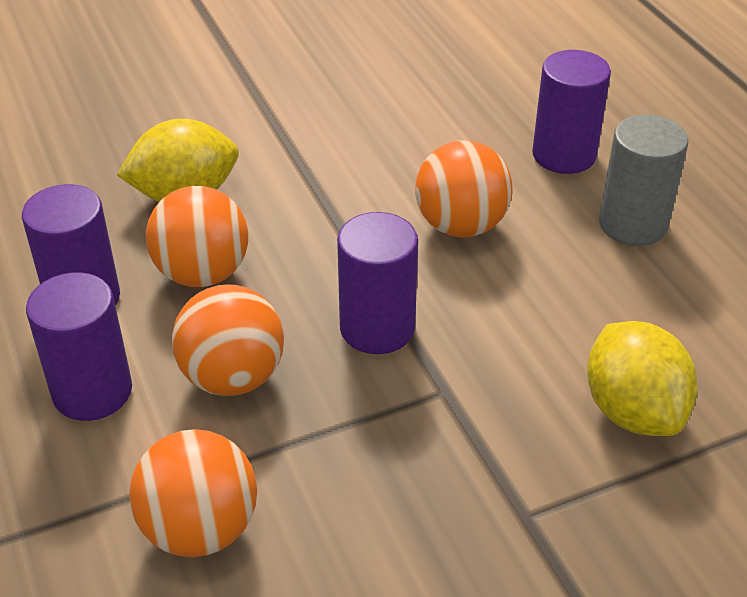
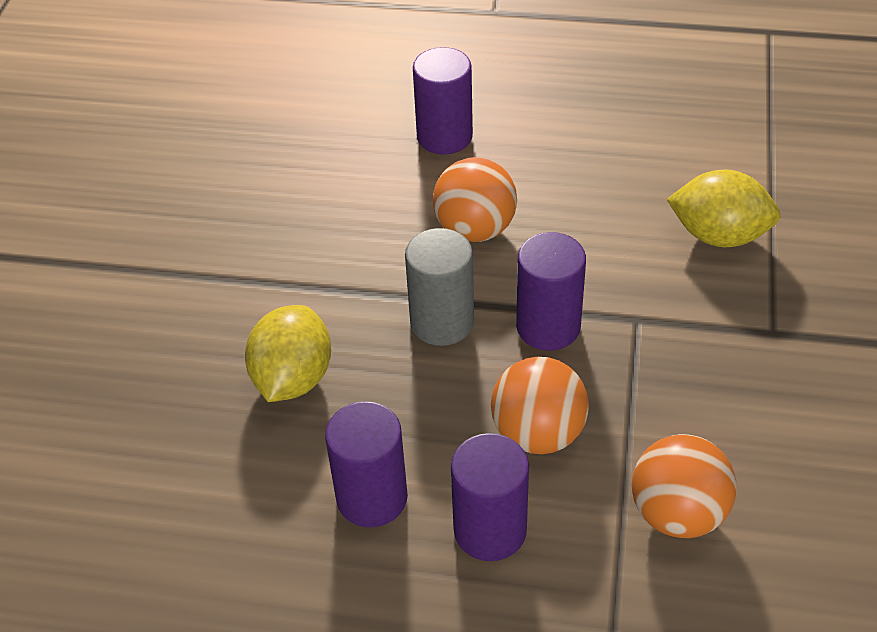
camera: 55 degrees left, 5 degrees up
orange ball [146,186,248,287] -> none
grey cylinder [599,115,688,246] -> grey cylinder moved to [405,228,474,346]

